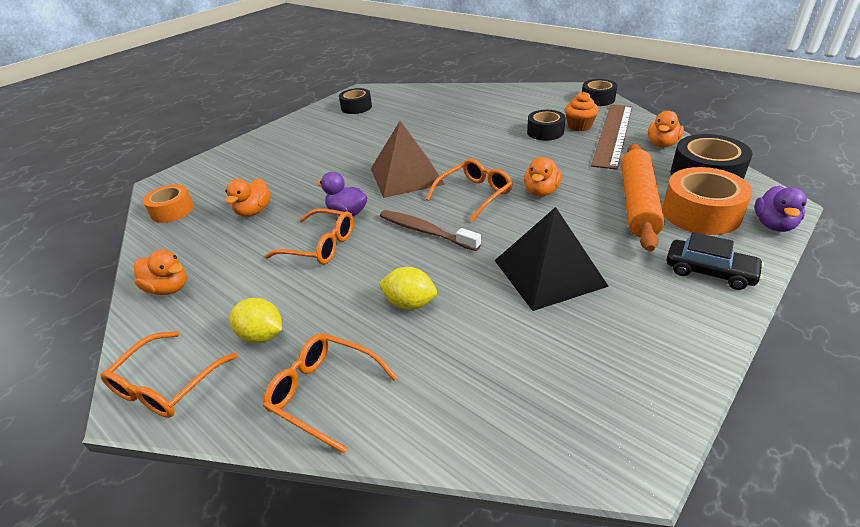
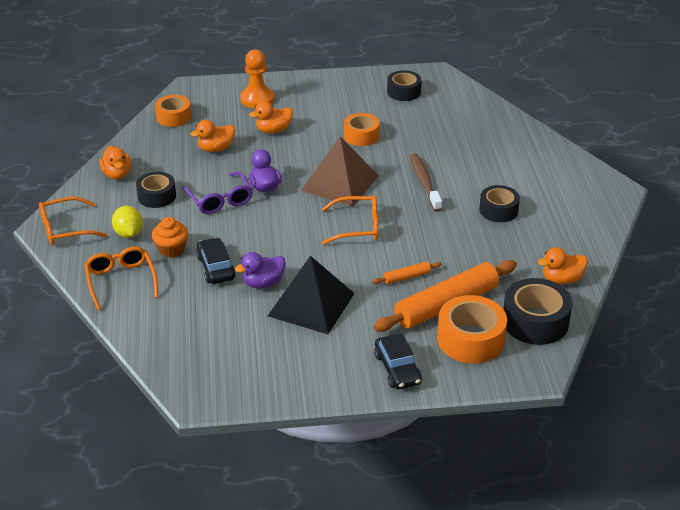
camera: 40 degrees right, 0 degrees up
orange glasses [265,208,354,264] -> purple glasses [182,171,253,214]
yellow lemon [379,267,437,310] -> black car [196,237,236,284]
brown toothbrush [380,210,481,251] -> brown toothbrush moved to [410,153,442,212]
orange duck [524,157,562,196] -> orange duck moved to [249,101,293,133]
orange cupcake [565,92,599,131] -> orange cupcake moved to [152,217,188,258]
black tape [582,79,617,106] -> black tape moved to [136,172,176,208]
brown ruler [591,105,632,170] -> none
purple duck [755,186,807,232] -> purple duck moved to [235,252,286,288]
none -> orange pawn [240,50,274,108]
none -> orange tape [344,113,380,146]
none -> orange rolling pin [372,262,442,284]

